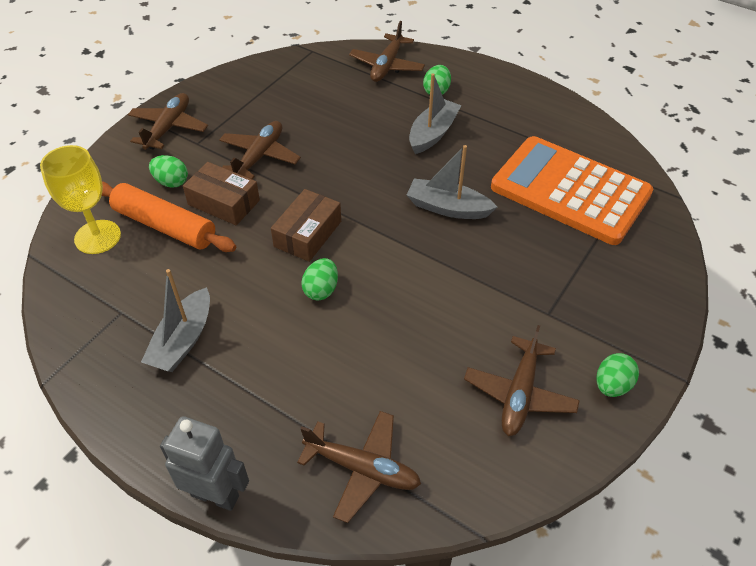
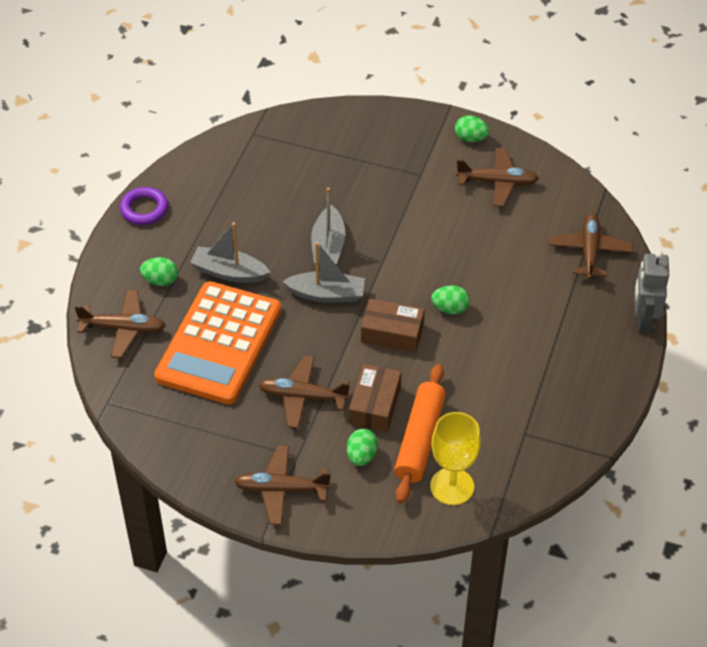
camera: 105 degrees left, 0 degrees up
grey boat [141,269,210,372] -> grey boat moved to [283,242,365,303]
orange calculator [491,136,653,245] -> orange calculator moved to [154,281,281,404]
none -> purple ring [120,187,168,225]

